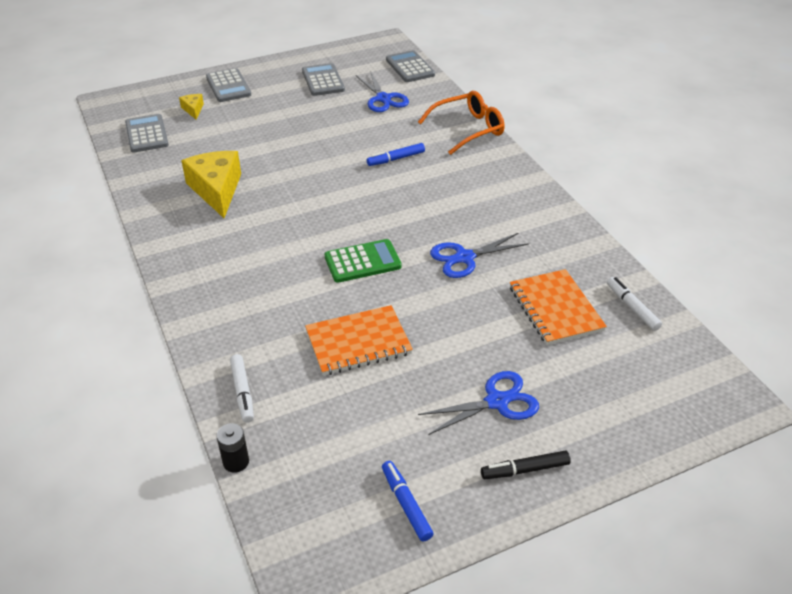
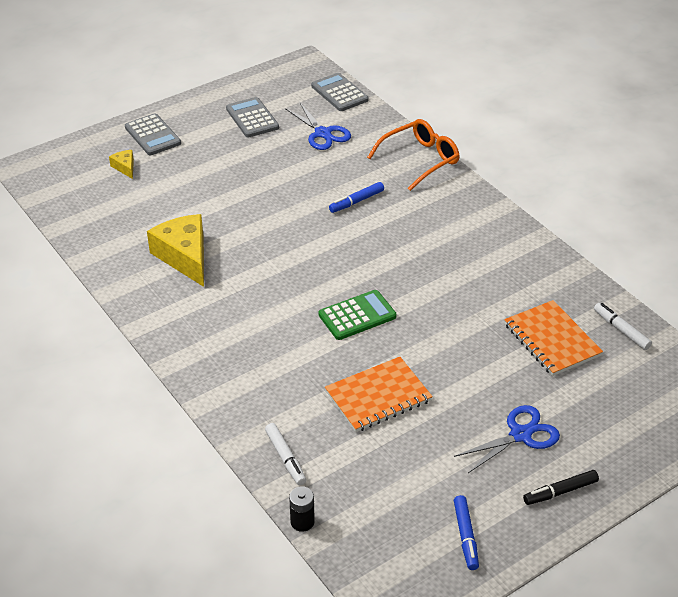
camera: 10 degrees left, 0 degrees up
grey calculator [125,114,169,153] -> none
blue marker [382,461,433,542] -> blue marker turned 150 degrees counterclockwise [454,495,479,570]
blue scissors [430,233,529,278] -> none

